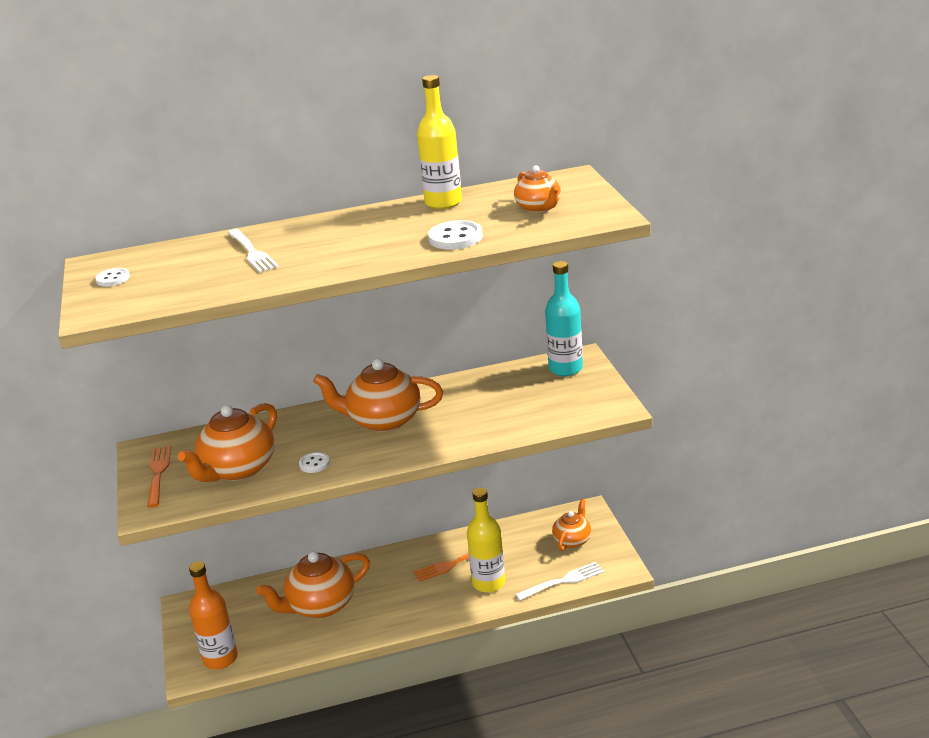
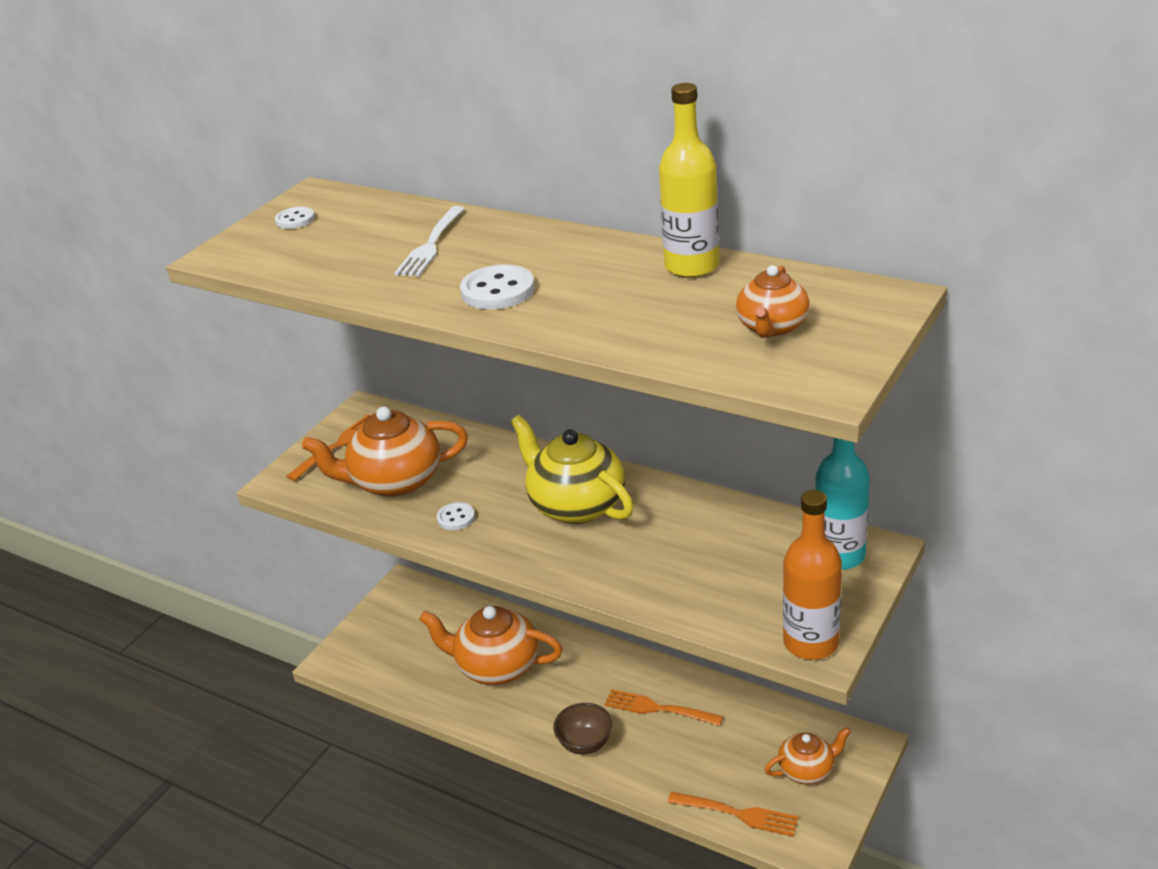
camera: 45 degrees right, 5 degrees up
orange bottle [189,561,238,669] -> orange bottle moved to [783,490,842,660]
orange teapot [313,359,443,432] -> yellow teapot [511,415,634,524]
white button [428,220,483,250] -> white button moved to [460,264,535,310]
yellow bottle [467,488,505,593] -> none
white fork [516,562,604,600] -> orange fork [667,792,799,837]
none -> brown bowl [553,703,612,754]

